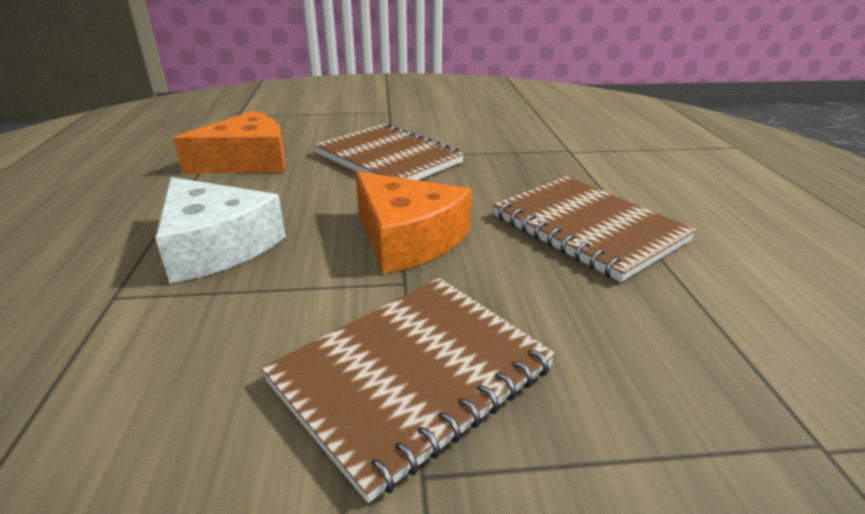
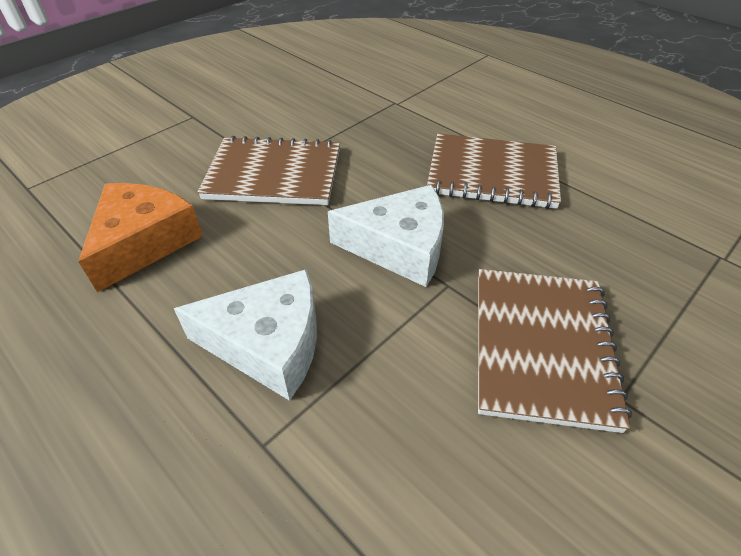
camera: 40 degrees left, 15 degrees up
orange cheese [356,172,472,274] -> white cheese [328,185,444,287]

